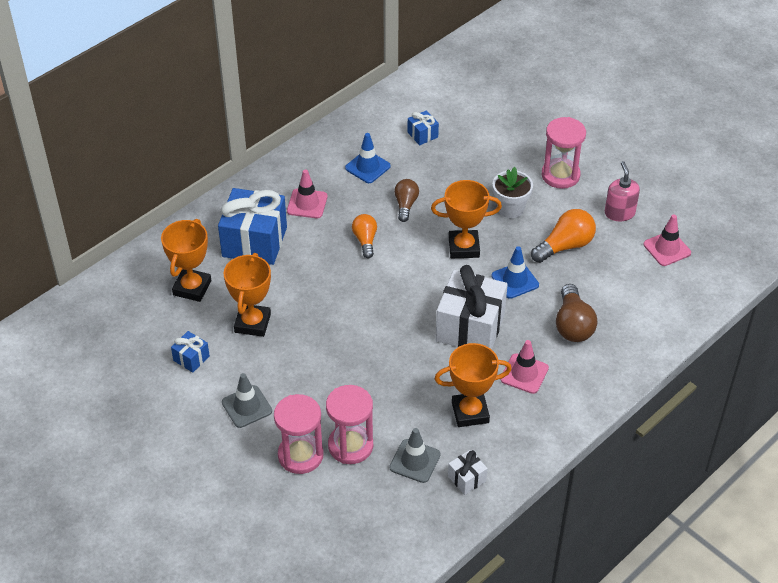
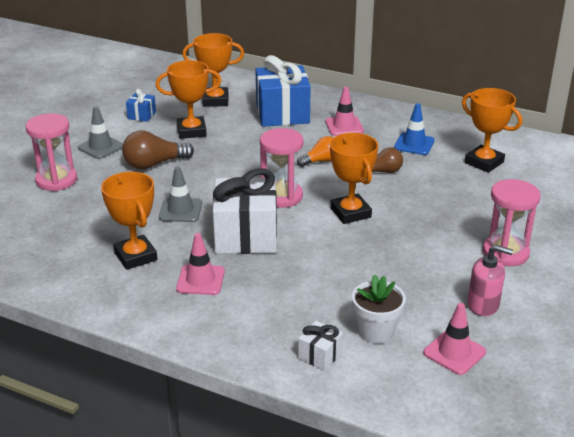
camera: 70 degrees right, 15 degrees down
pink hourglass [326,385,373,464] -> pink hourglass moved to [260,128,304,208]
grey traffic cone [389,428,441,483] -> grey traffic cone moved to [159,166,202,222]
blue gift [407,110,439,145] -> orange trophy [462,88,522,173]
white gift [448,450,488,495] -> white gift moved to [298,321,343,371]
blue traffic cone [491,246,539,299] -> none
white flower pot [493,167,533,218] -> white flower pot moved to [352,274,406,344]
orange light bulb [531,209,596,263] -> none
brown light bulb [556,284,597,342] -> brown light bulb moved to [122,131,194,169]
pink soap dispenser [605,161,640,221] -> pink soap dispenser turned 45 degrees clockwise [468,245,513,316]

